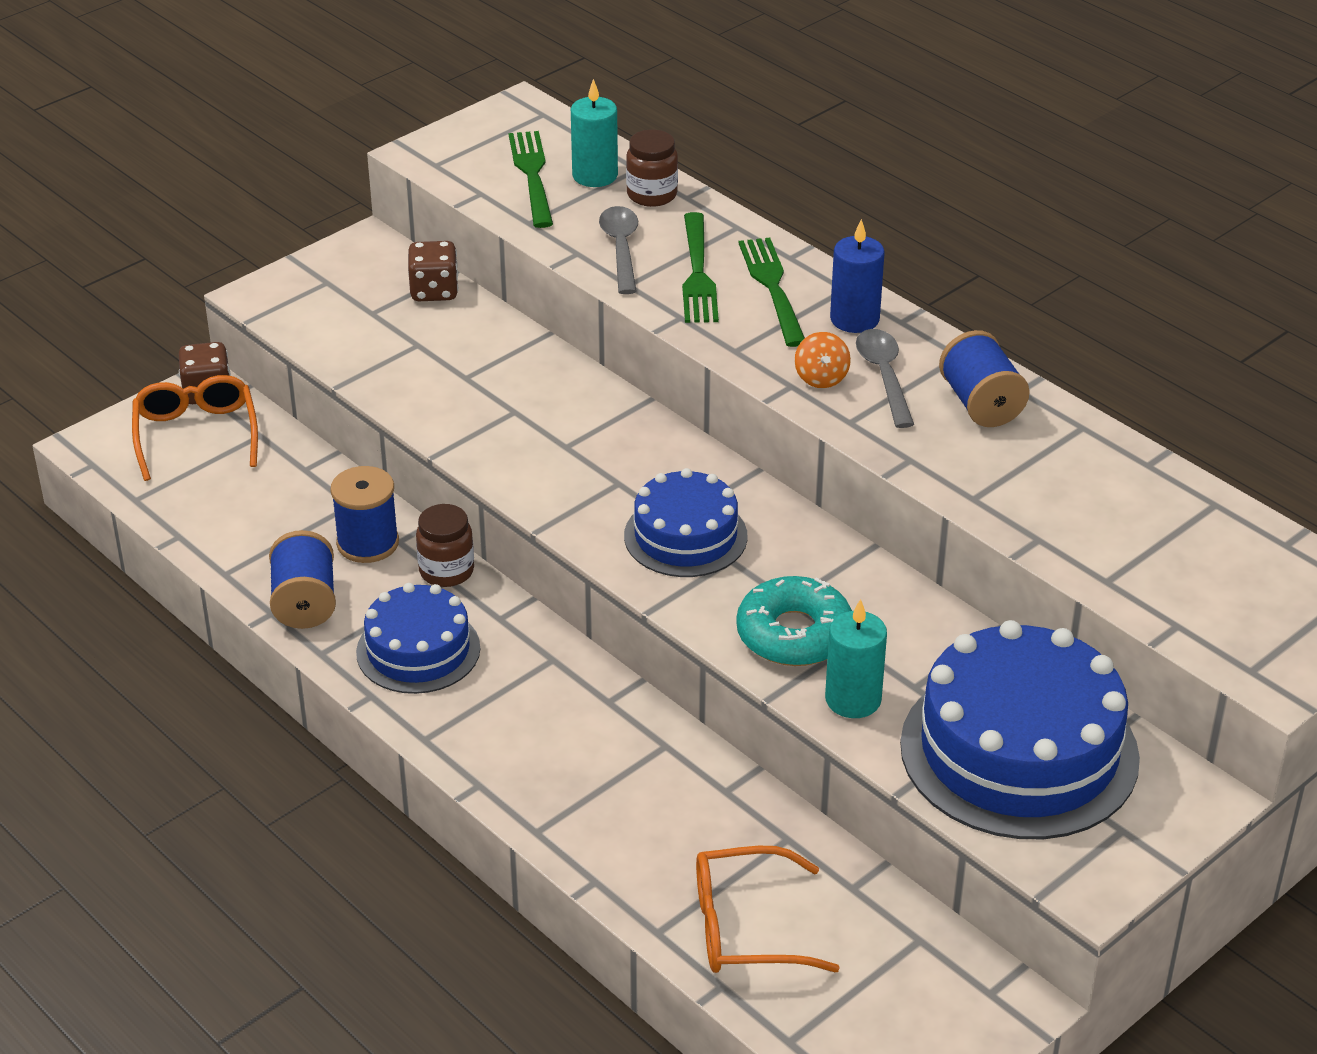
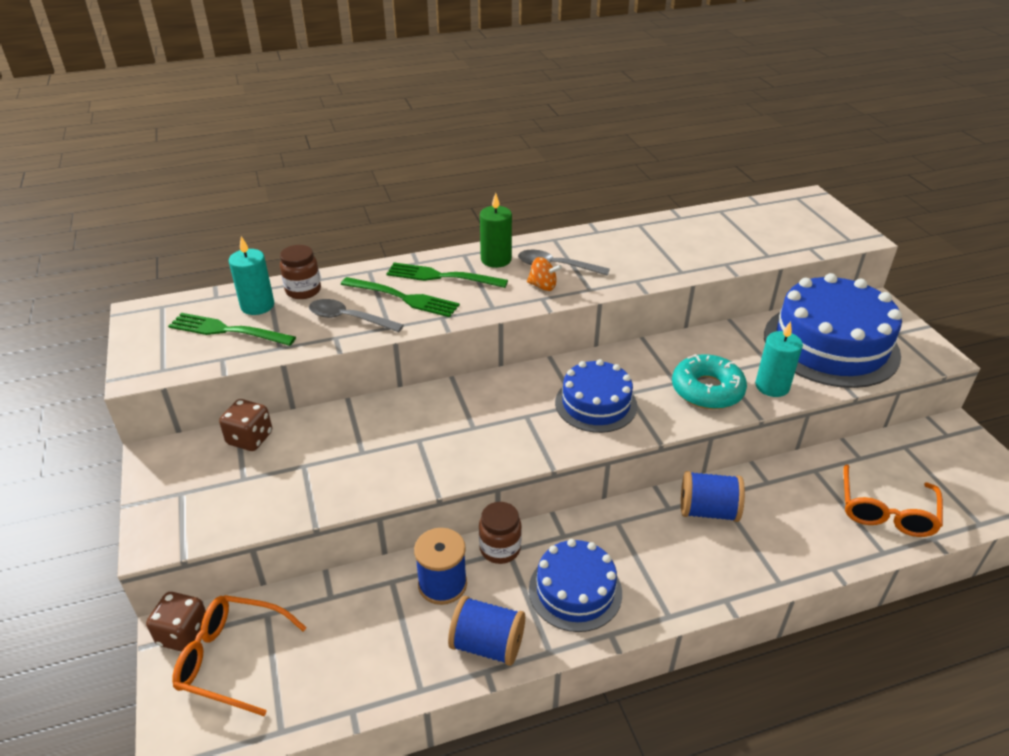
camera: 65 degrees left, 0 degrees up
blue candle [830,219,885,333] -> green candle [480,193,512,268]
blue spool [939,330,1030,427] -> blue spool moved to [681,471,745,522]

